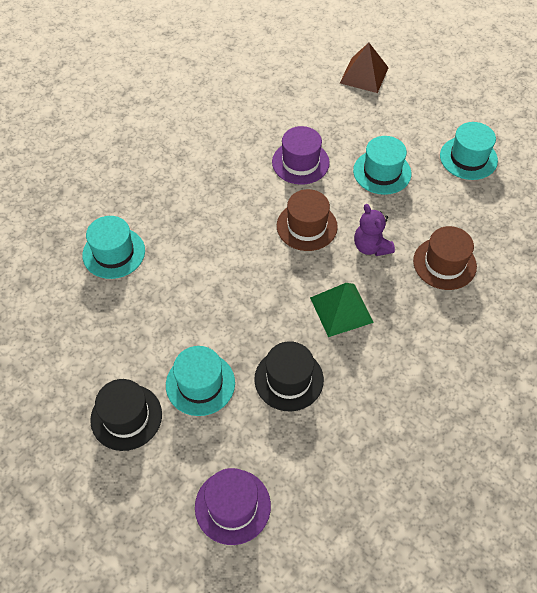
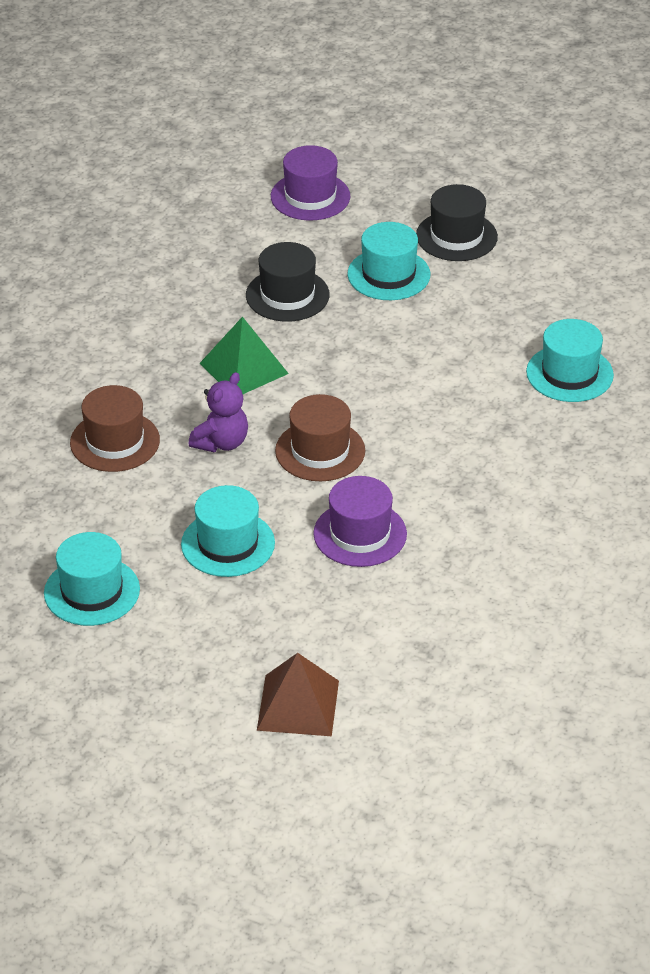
camera: 165 degrees right, 15 degrees down
purple teddy bear [354,204,395,256] -> purple teddy bear turned 75 degrees clockwise [189,372,248,452]

